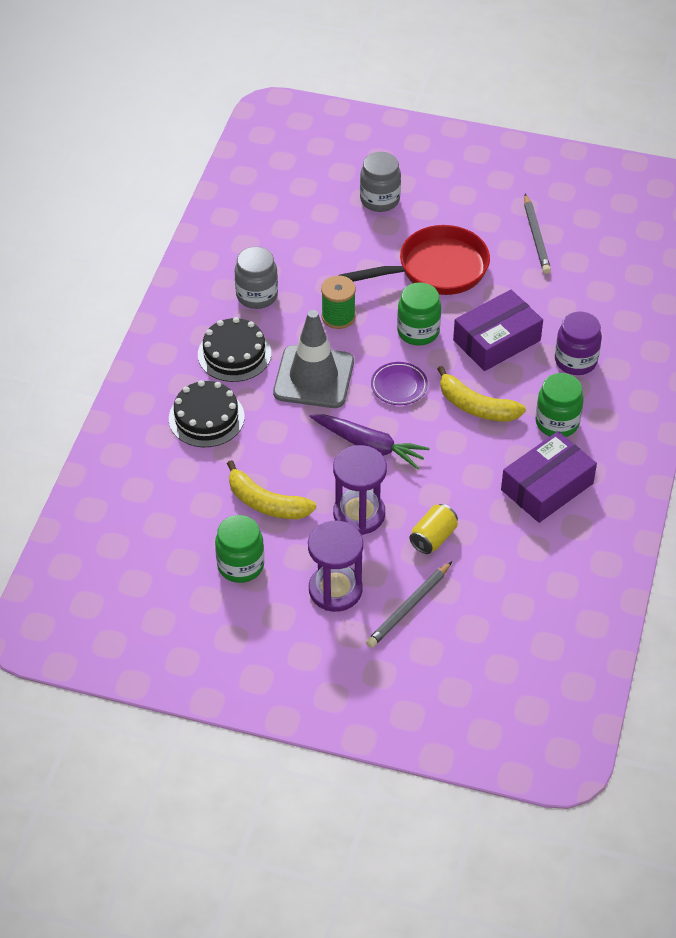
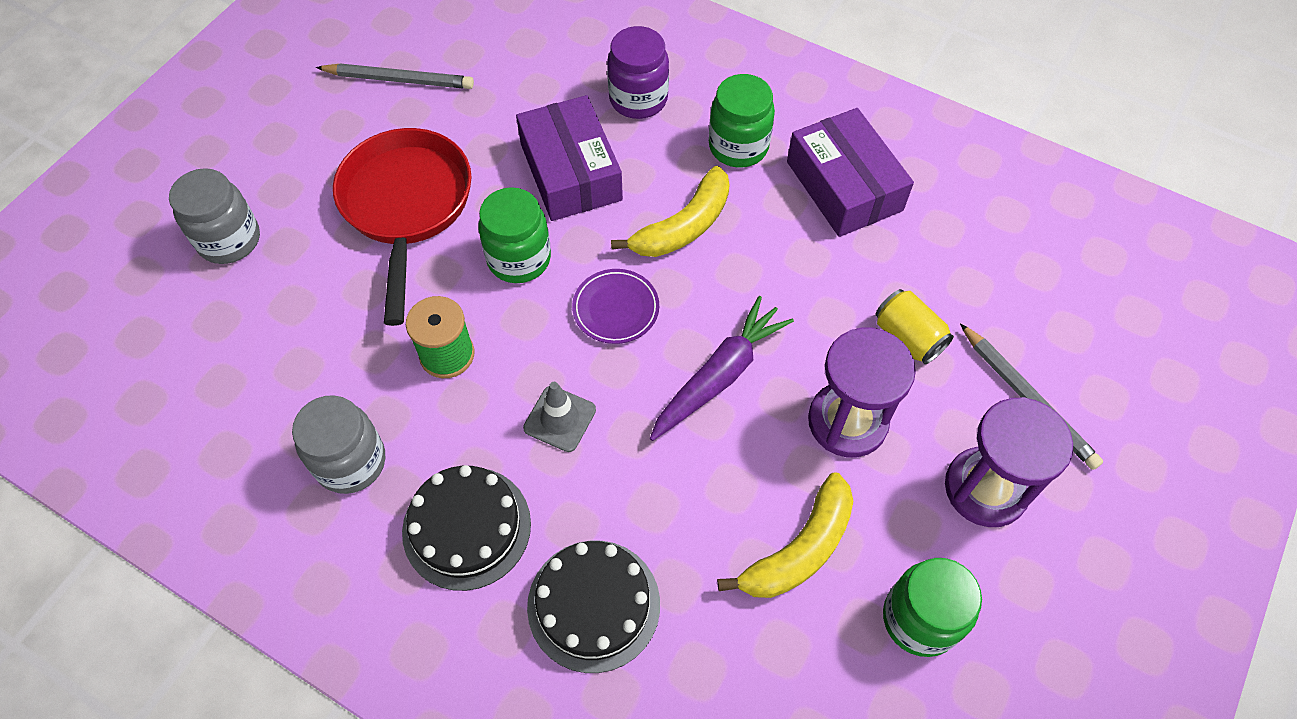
camera: 75 degrees left, 10 degrees up
grey traffic cone [273,310,354,408] -> grey traffic cone [523,382,596,452], size x0.49

